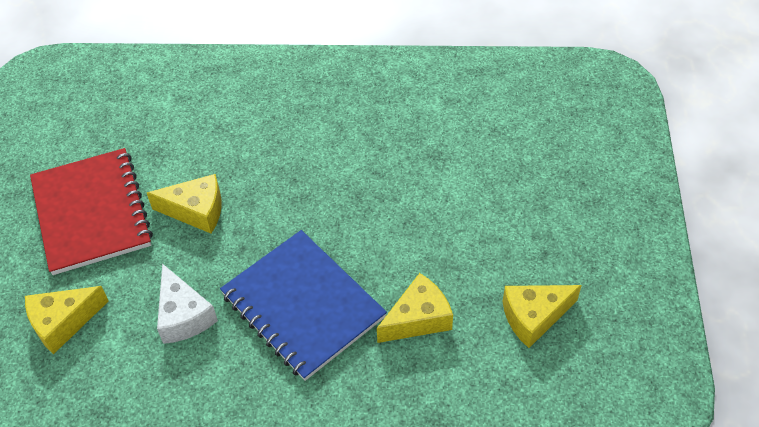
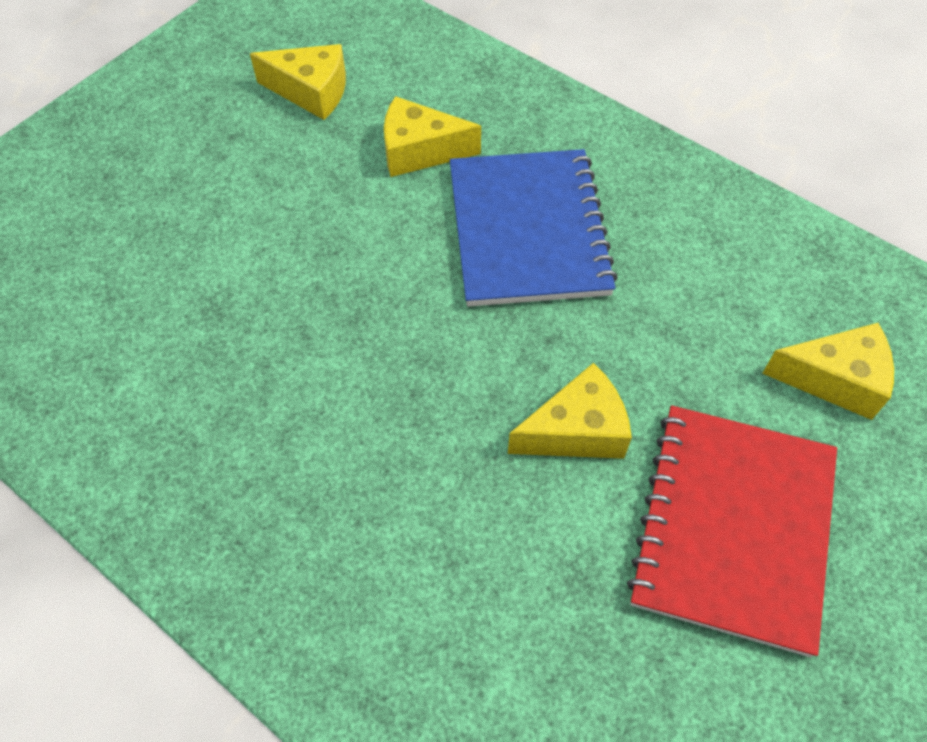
camera: 145 degrees left, 5 degrees up
yellow cheese [147,174,221,233] -> yellow cheese turned 120 degrees clockwise [508,363,632,459]
white cheese [157,264,218,344] -> none

